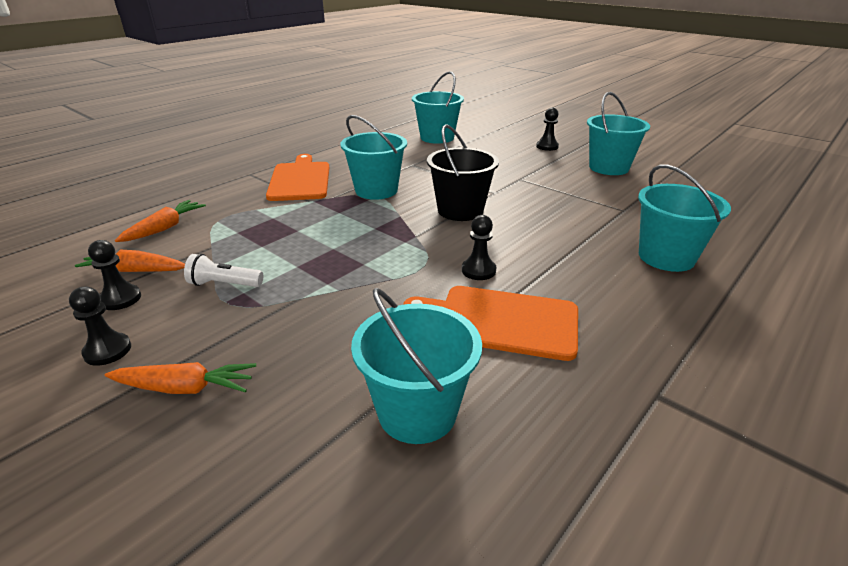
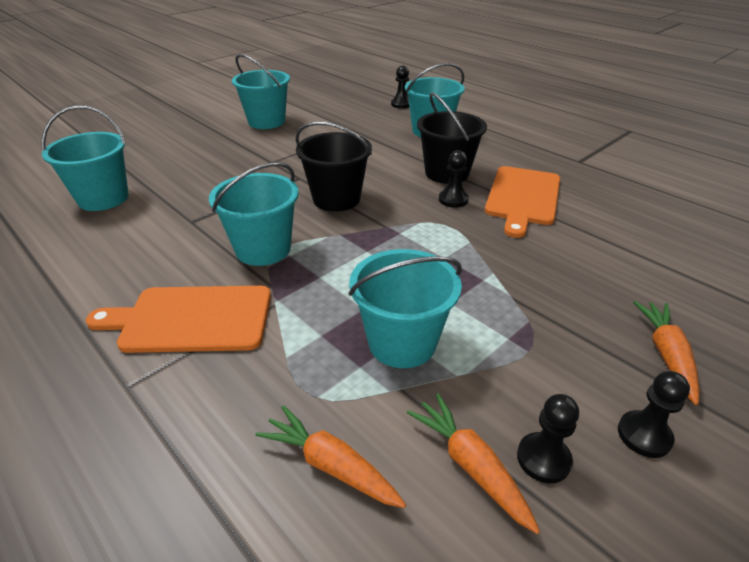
camera: 85 degrees left, 5 degrees up
orange carrot [75,249,185,272] -> orange carrot turned 135 degrees clockwise [407,393,540,534]
white flashlight [184,254,263,287] -> none
turquoise bucket [351,288,482,444] -> turquoise bucket moved to [349,249,462,368]
black pawn [536,107,559,151] -> black pawn moved to [391,66,409,109]
none -> black bucket [417,93,487,184]

